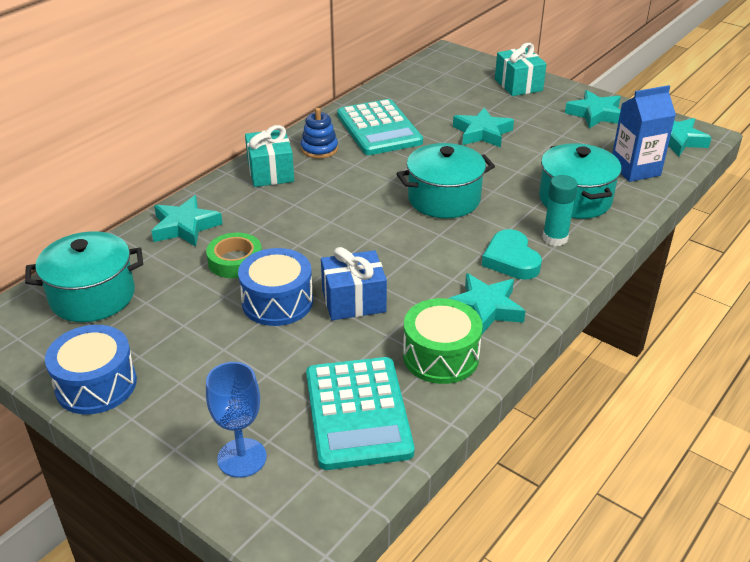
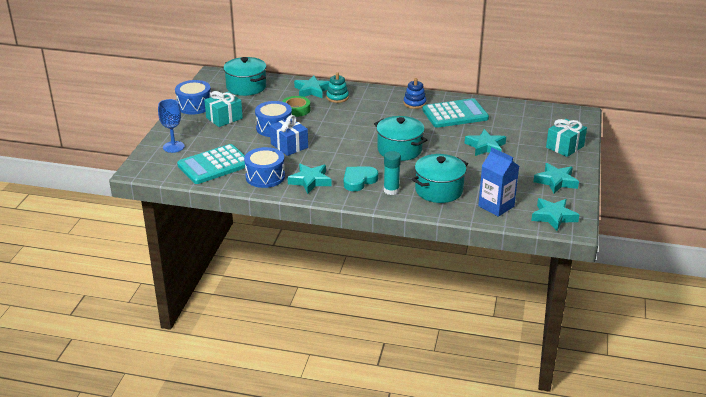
camera: 65 degrees right, 5 degrees down
turquoise gift [245,125,294,187] -> turquoise gift moved to [204,91,243,127]
turquoise calculator [337,99,423,155] -> turquoise calculator turned 150 degrees counterclockwise [423,98,489,128]
green drum [403,298,483,384] -> blue drum [244,147,285,188]
none -> turquoise stacking toy [326,72,349,103]

